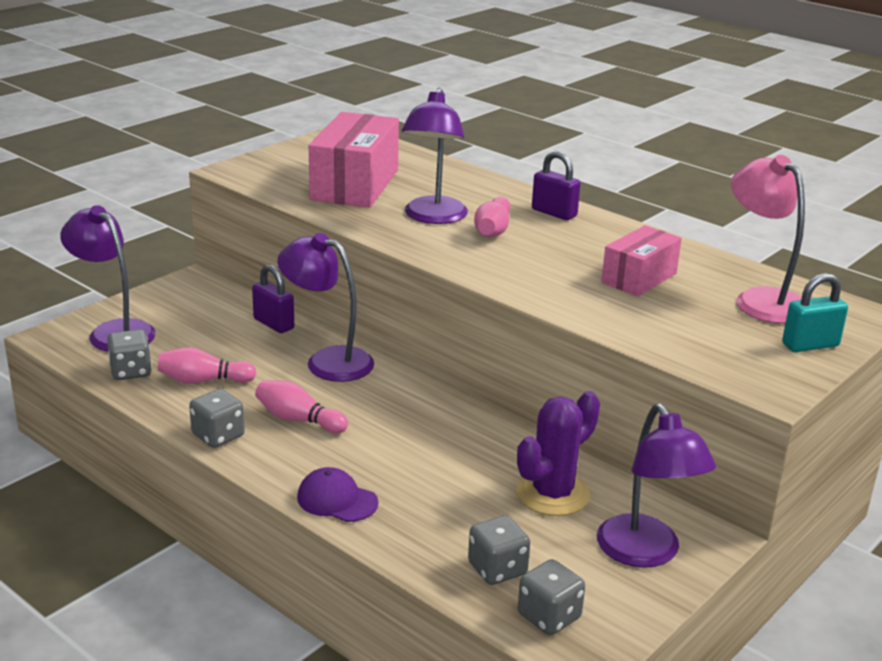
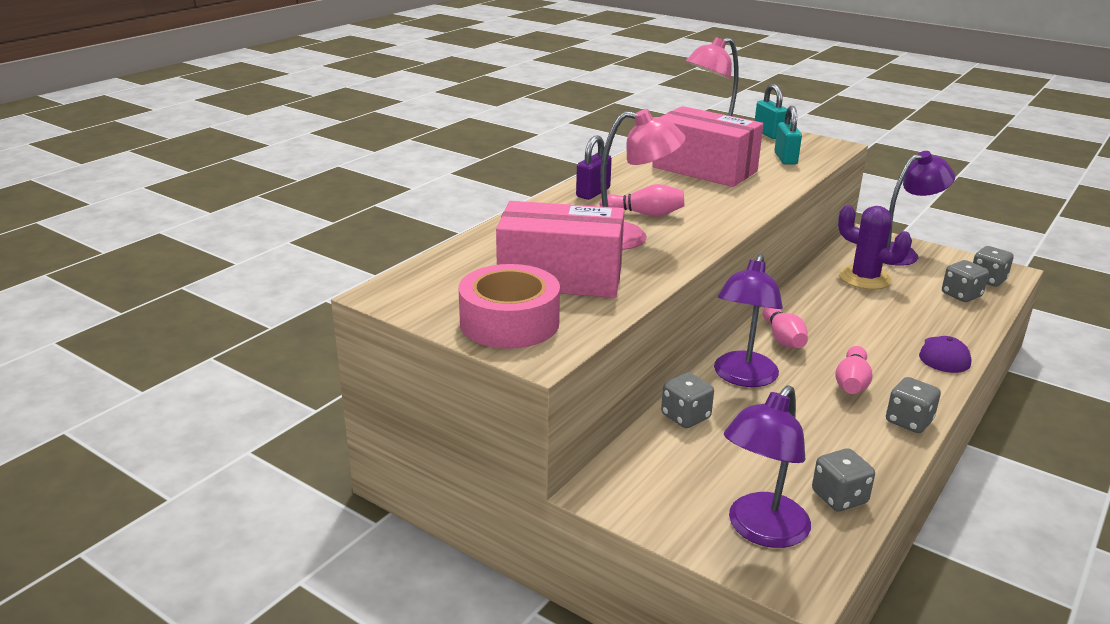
camera: 95 degrees left, 0 degrees up
pink bowling pin [158,347,256,384] -> pink bowling pin moved to [763,307,808,348]
purple padlock [252,264,294,333] -> grey dice [661,372,714,428]
purple lamp [402,88,468,224] -> pink lamp [600,109,686,250]
pink box [601,225,682,296] -> pink box [652,106,763,187], size x1.64
none -> pink tape [458,264,560,349]
none -> turquoise padlock [774,106,802,165]

